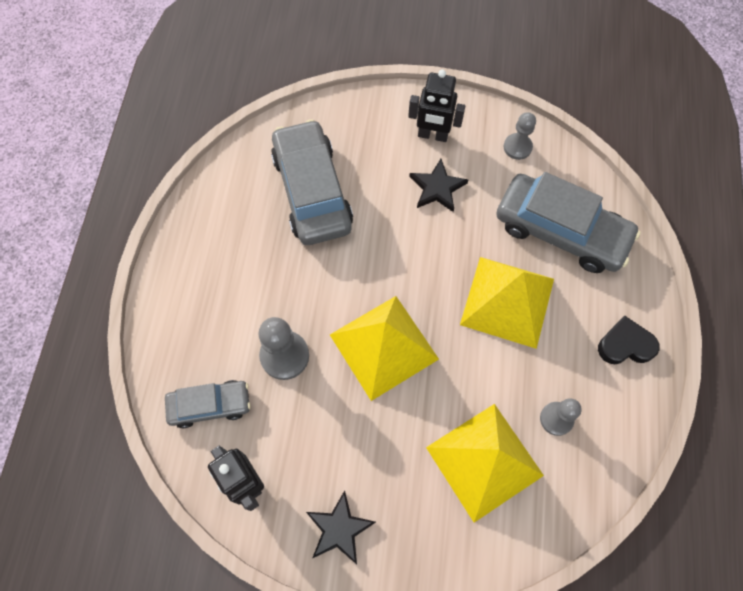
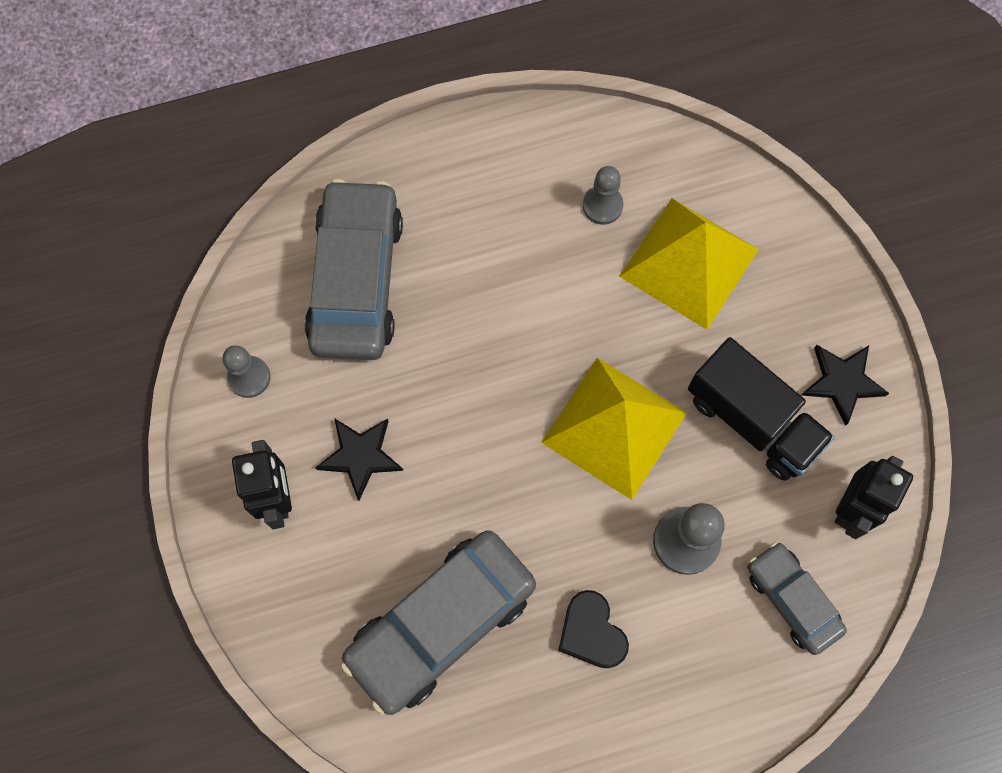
camera: 115 degrees left, 5 degrees up
yellow pyramid [460,257,554,349] -> none
black heart [598,316,660,364] -> black heart moved to [558,590,629,668]
none -> black truck [688,337,834,481]

